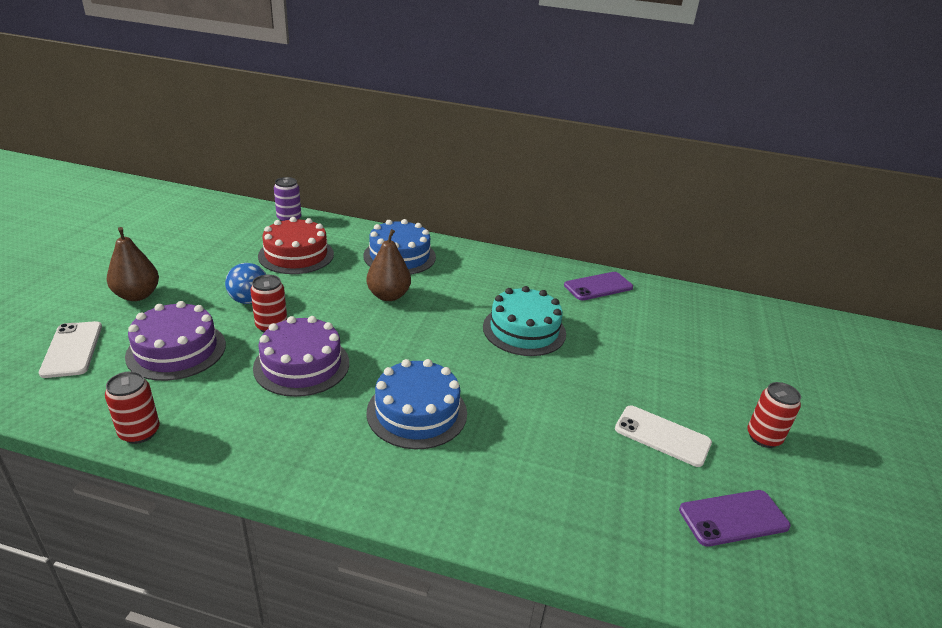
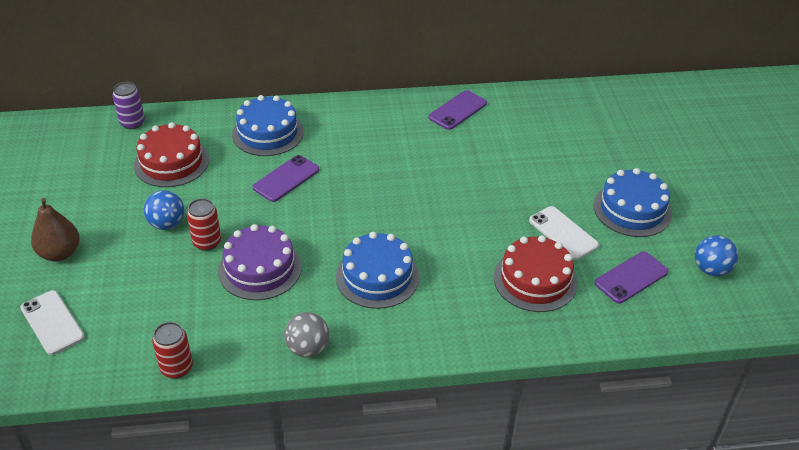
camera: 20 degrees left, 10 degrees up
purple cake [125,301,226,381] -> none
brown pear [366,229,411,301] -> purple phone [252,155,319,202]
turquoise cake [483,286,566,356] -> none
white phone [615,406,712,467] -> white phone turned 45 degrees clockwise [529,206,599,260]
red can [747,382,801,448] -> blue cake [593,168,672,237]
none -> grey ball [284,312,329,358]
none -> red cake [494,235,578,312]
none -> blue ball [695,235,738,276]

